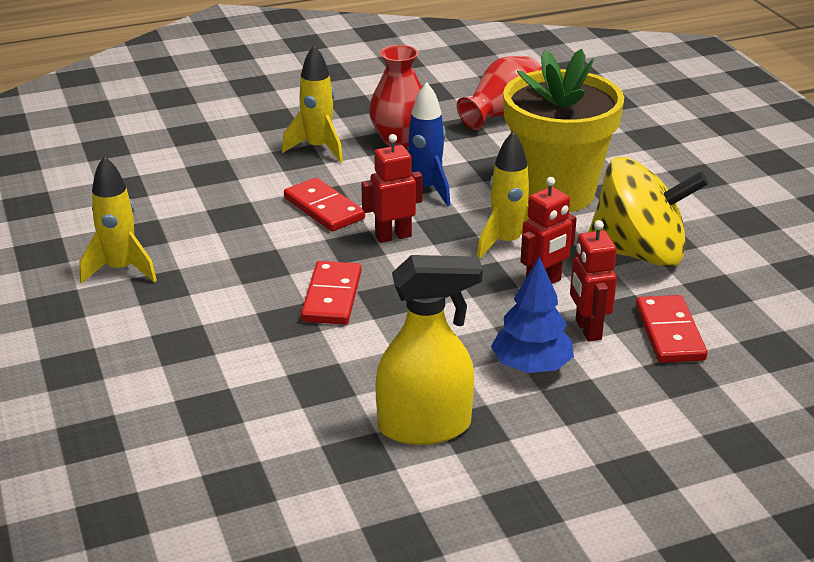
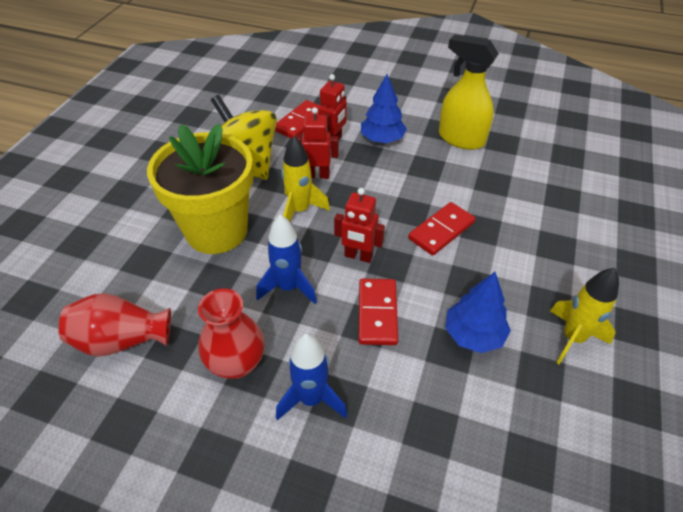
camera: 140 degrees left, 15 degrees up
yellow rocket [282,45,343,163] -> blue rocket [276,333,347,421]
none -> blue tree [445,272,511,353]

